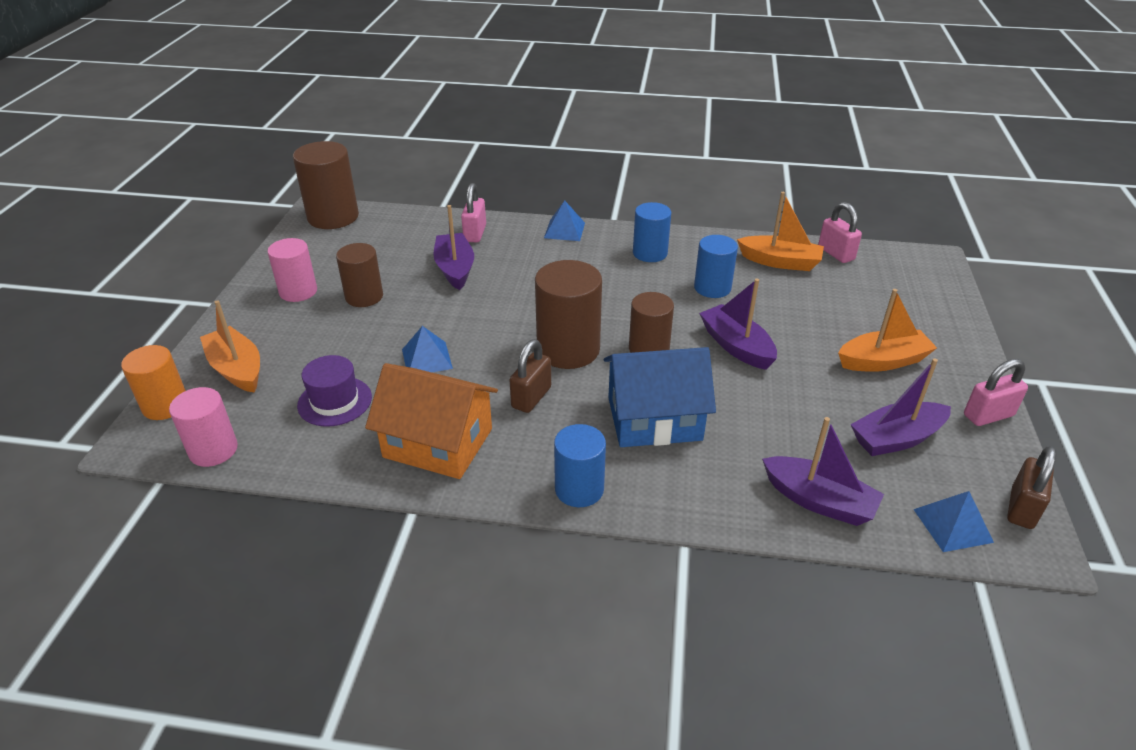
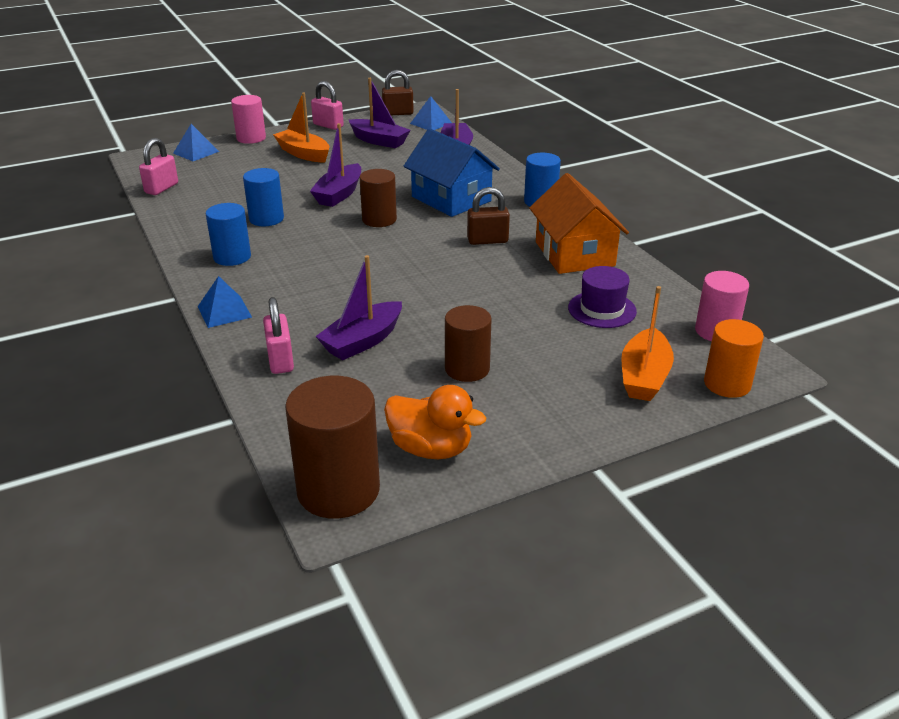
camera: 125 degrees left, 5 degrees down
pink cylinder [267,238,317,302] -> pink cylinder moved to [231,95,266,144]
blue pyramid [402,326,453,372] -> blue pyramid moved to [173,124,219,161]
pink padlock [461,183,486,243] -> pink padlock turned 75 degrees counterclockwise [263,297,294,374]
brown cylinder [535,260,602,369] -> none
orange boat [737,192,824,271] -> none
none -> orange duck [384,385,486,459]

